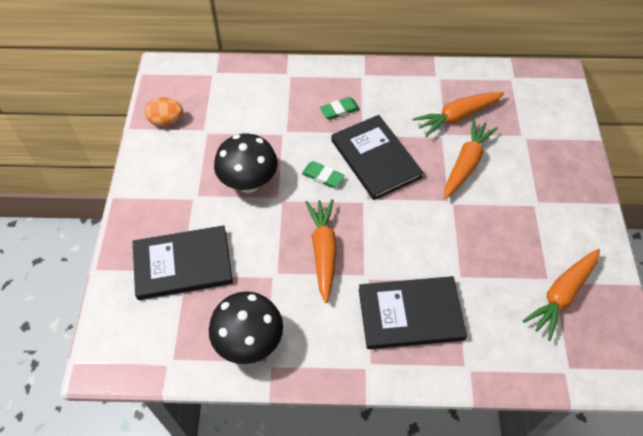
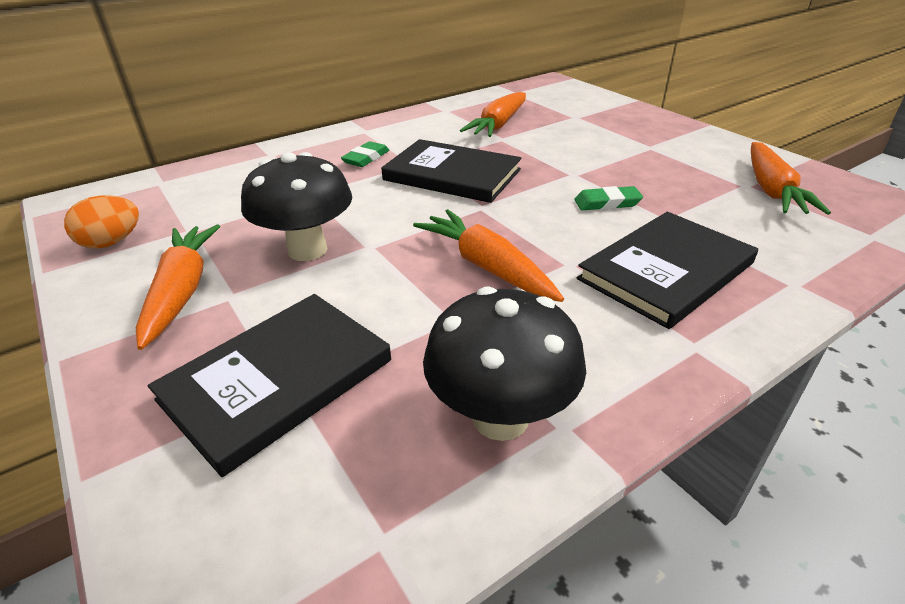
camera: 35 degrees left, 20 degrees down
green eraser [302,161,345,188] -> green eraser moved to [574,186,643,210]
orange carrot [444,118,498,199] -> orange carrot moved to [136,224,220,350]

